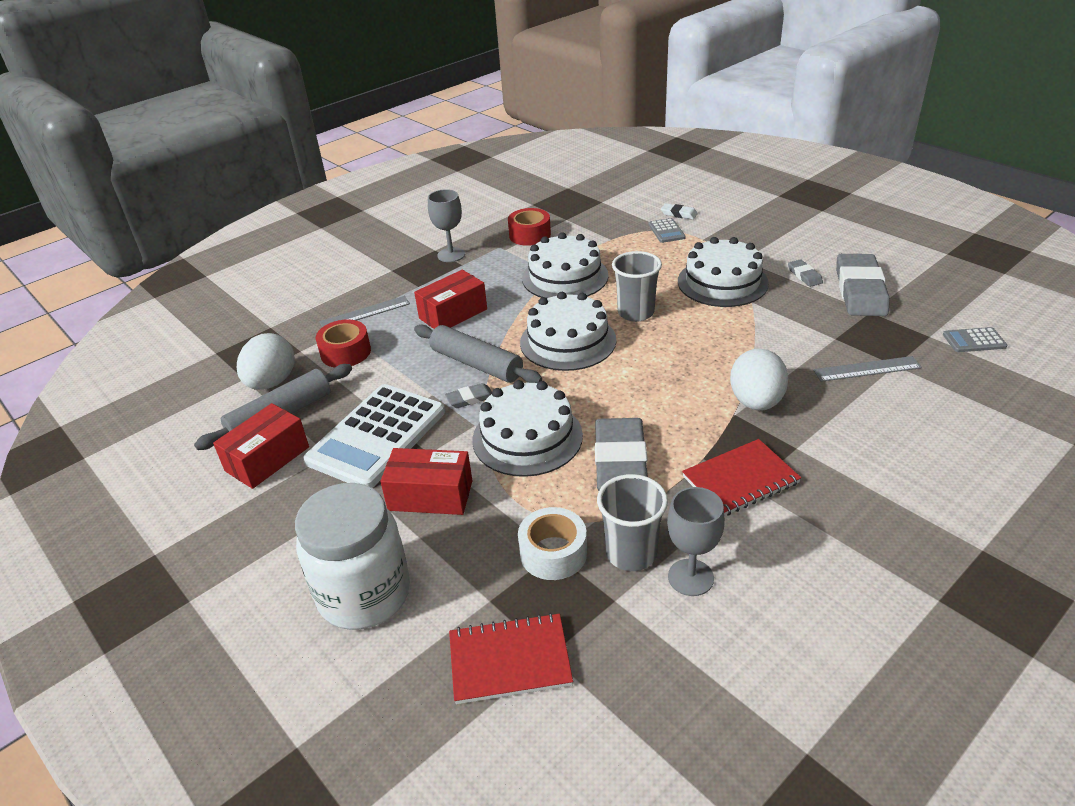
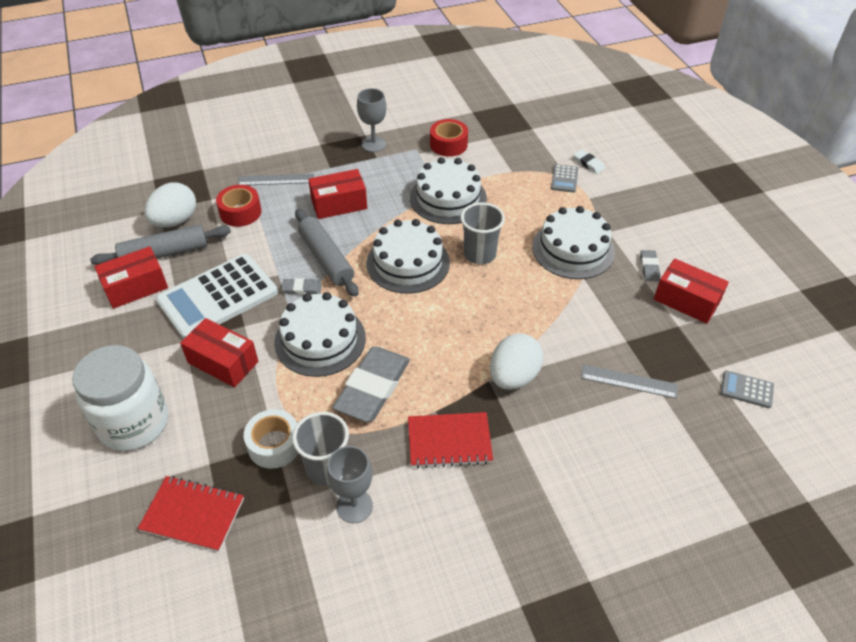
camera: 20 degrees right, 10 degrees up
grey eraser [836,254,890,316] -> red box [654,258,729,324]

